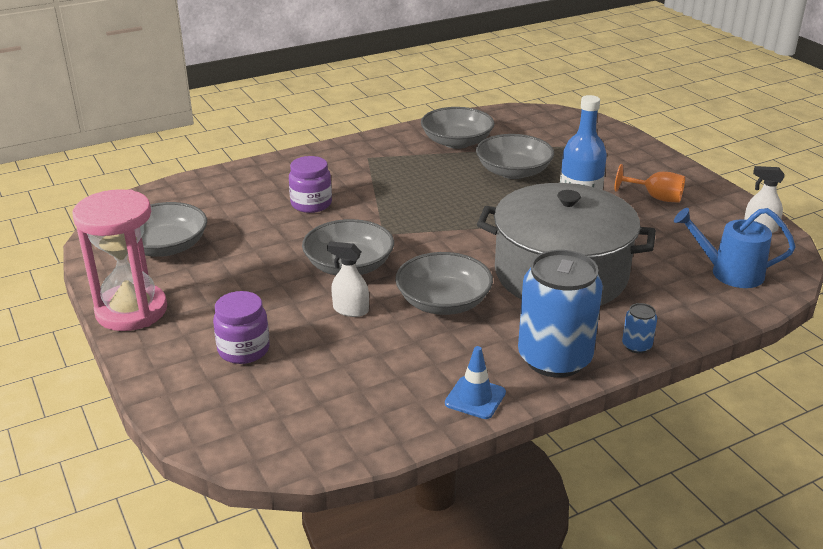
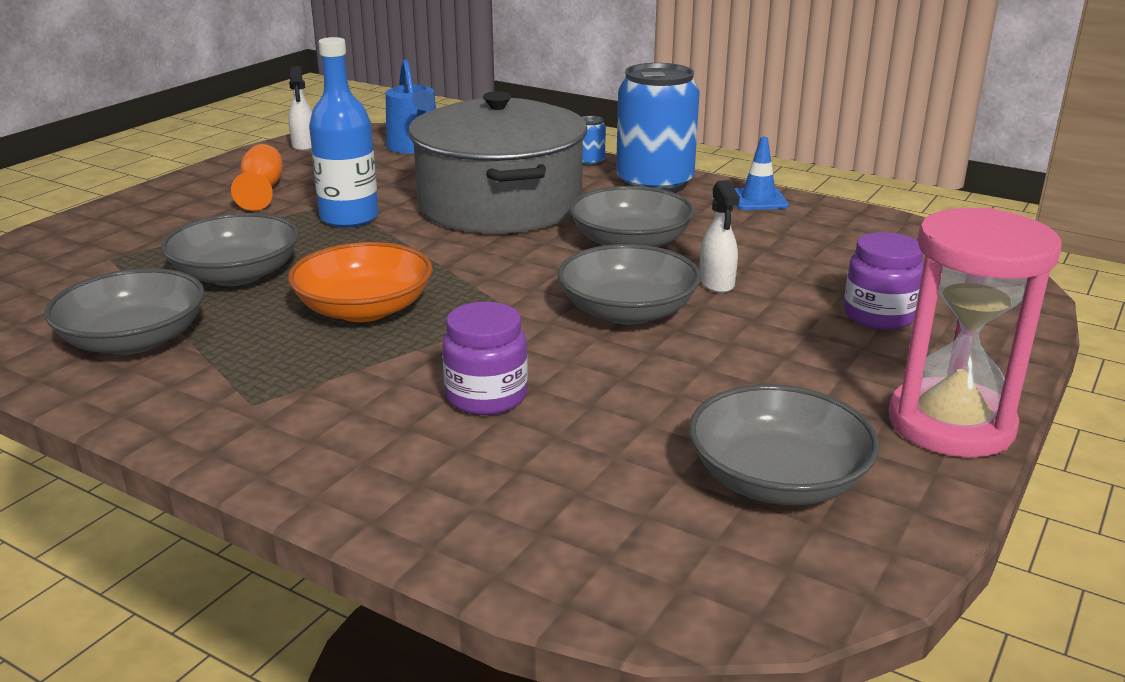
camera: 120 degrees left, 5 degrees down
none -> orange bowl [288,242,433,322]

